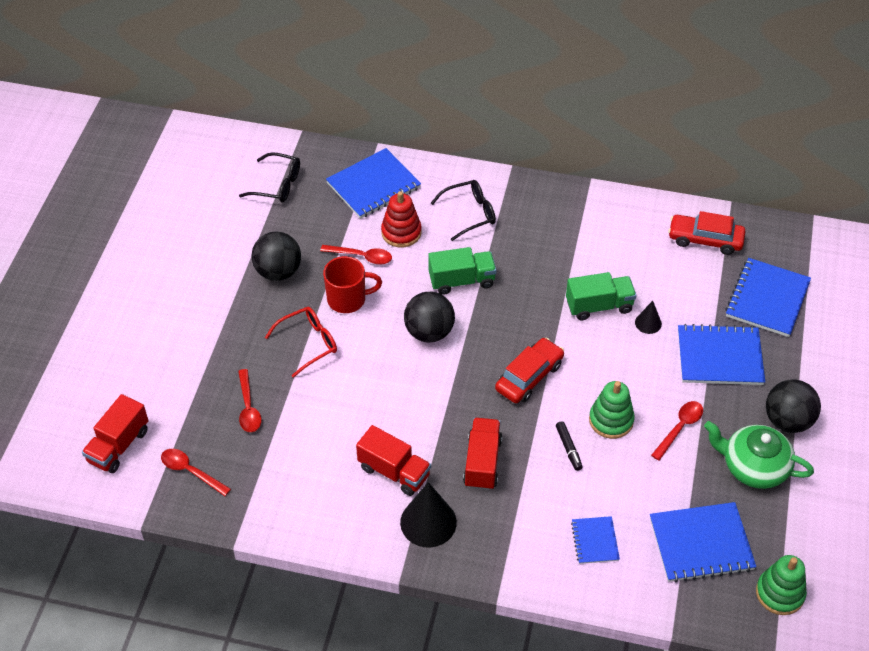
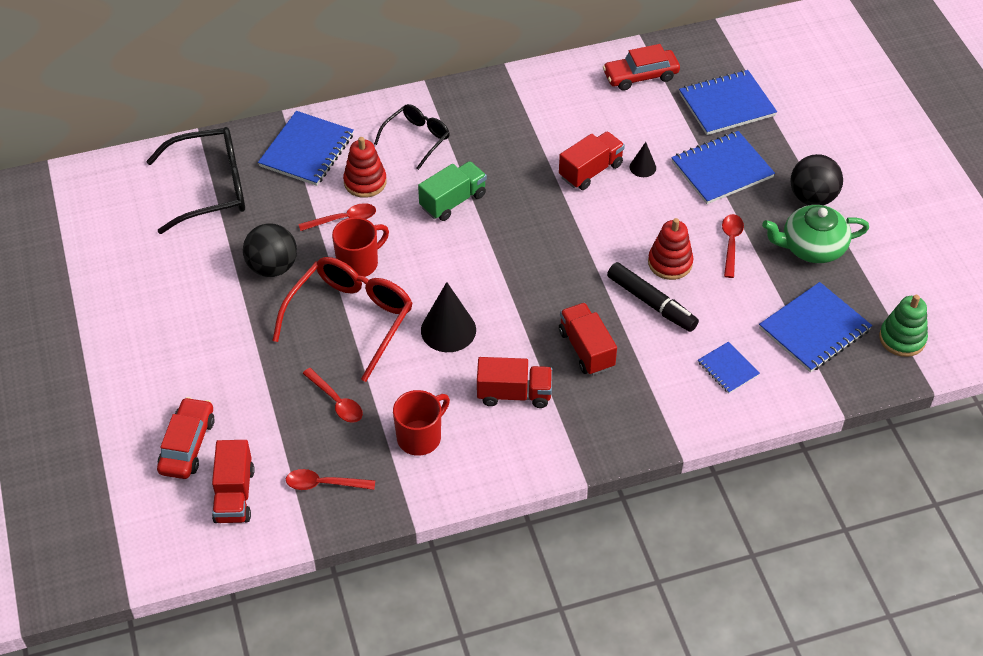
camera: 30 degrees left, 0 degrees up
black glasses [239,152,300,202] -> black glasses [146,127,245,234], size x1.70
red glasses [265,307,337,378] -> red glasses [272,257,413,382], size x1.70
black cone [400,482,457,548] -> black cone moved to [421,282,476,352]
black ball [404,292,455,342] -> none
red car [495,338,564,403] -> red car moved to [157,397,215,479]
black marker [556,421,583,471] -> black marker [607,262,699,332], size x1.90
green truck [566,272,637,320] -> red truck [559,131,625,190]
green stacking toy [589,381,635,439] -> red stacking toy [648,218,694,280]
blue notebook [725,258,811,337] -> blue notebook turned 75 degrees clockwise [679,70,777,135]
none -> red mug [393,390,450,456]

